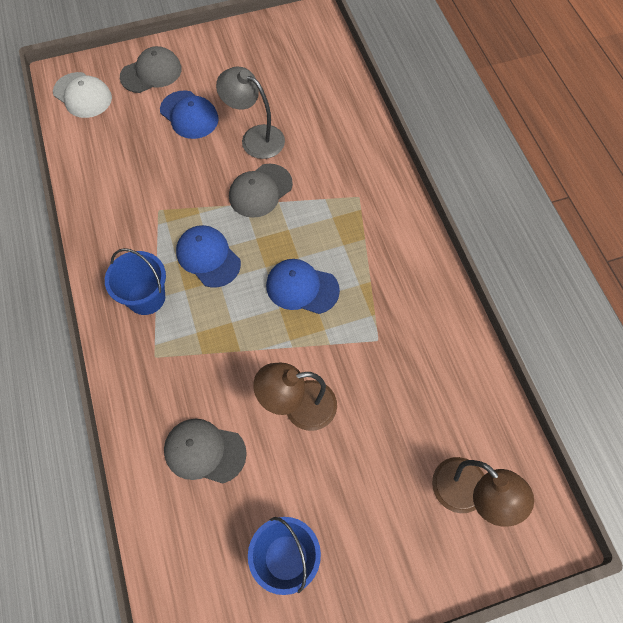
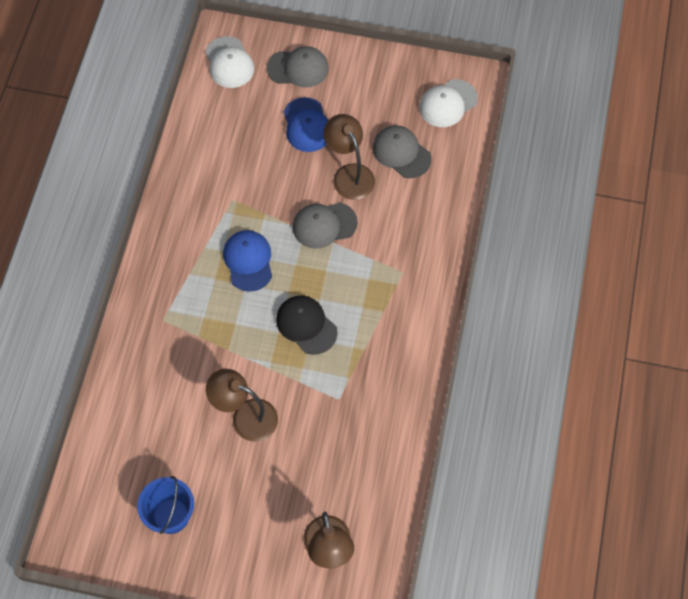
camera: 30 degrees right, 0 degrees up
blue bucket [105,248,166,315] -> none
grey cap [164,419,247,483] -> grey cap moved to [373,125,432,178]
grey lamp [216,67,285,159] -> brown lamp [323,114,375,200]
blue cap [266,259,340,314] -> black cap [276,295,338,355]
none -> white cap [419,79,478,127]

